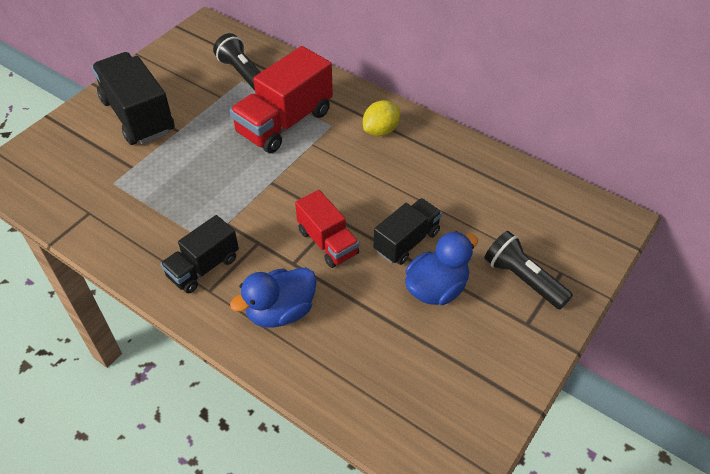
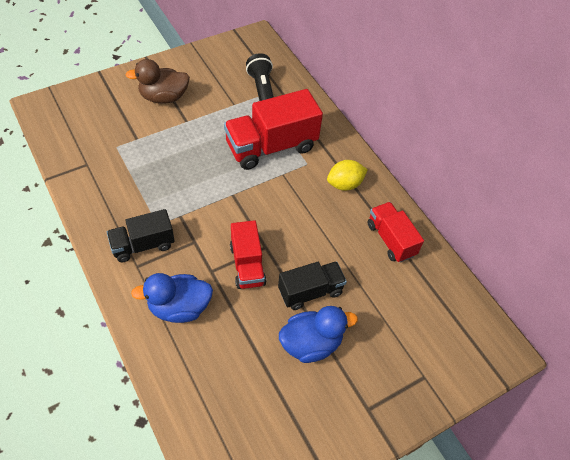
camera: 20 degrees right, 5 degrees up
black truck [92,52,175,145] -> brown duck [126,59,190,104]
black flashlight [484,231,573,310] -> none
none -> red truck [368,202,424,263]

